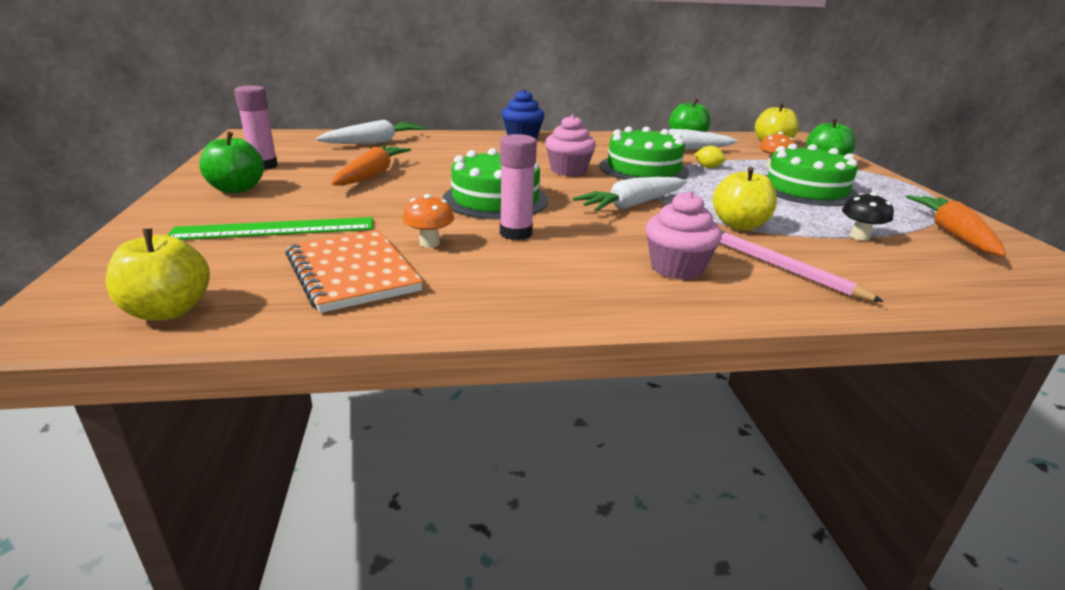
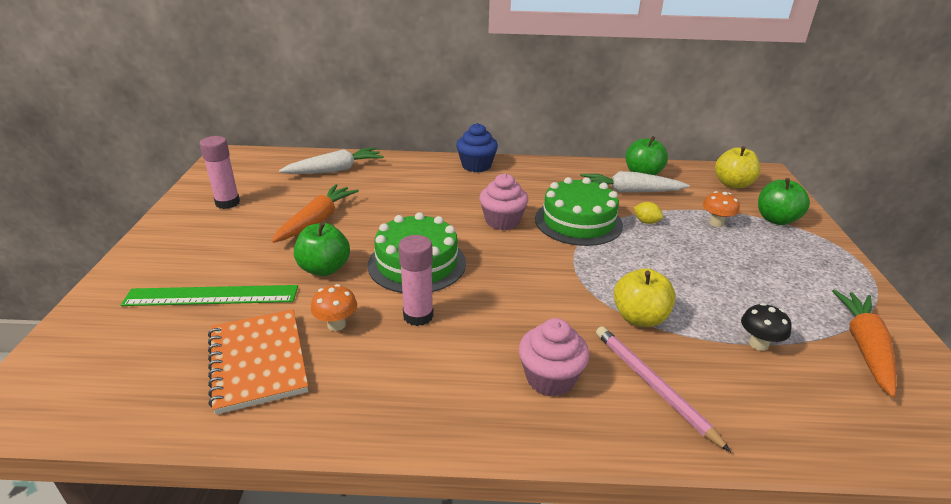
camera: 10 degrees right, 5 degrees up
yellow apple [106,229,210,321] -> none
green apple [199,132,264,193] -> green apple moved to [294,222,350,276]
white carrot [573,177,687,211] -> none
green cake [765,143,858,206] -> none

